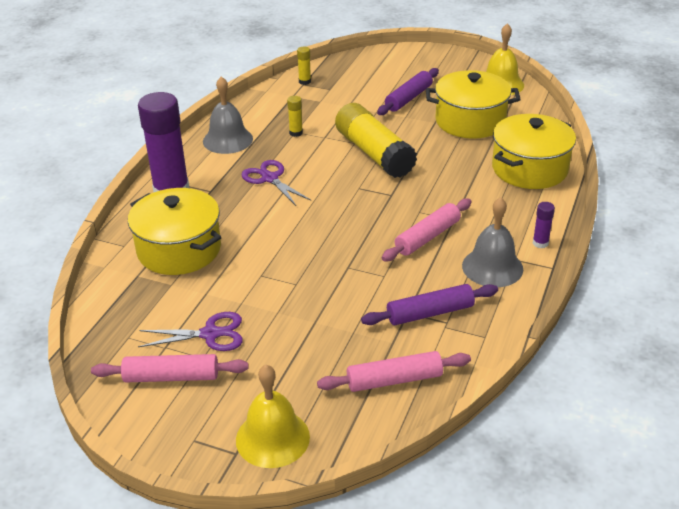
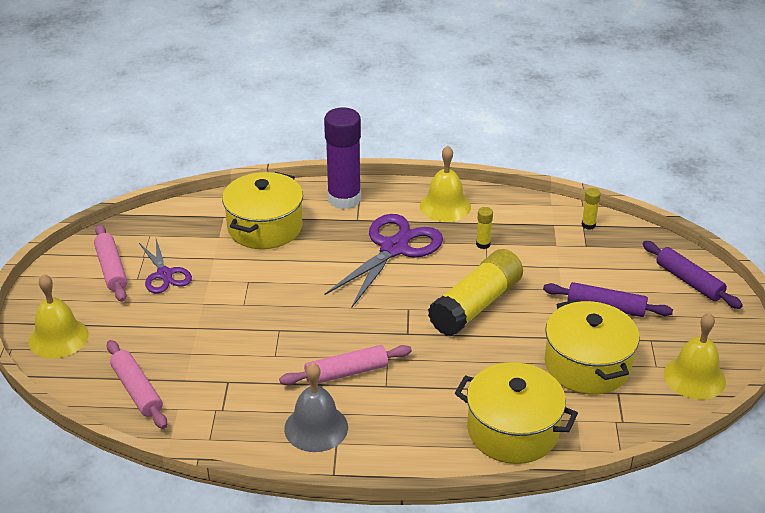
camera: 70 degrees right, 0 degrees up
grey bell [203,77,253,154] -> yellow bell [420,146,471,222]
purple scissors [241,160,311,206] -> purple scissors [325,214,443,308], size x1.71
purple rolling pin [361,284,498,325] -> purple rolling pin moved to [643,241,743,309]
pink rolling pin [382,198,472,261] -> pink rolling pin turned 45 degrees counterclockwise [279,345,412,385]
purple glue stick [533,202,555,249] -> none

